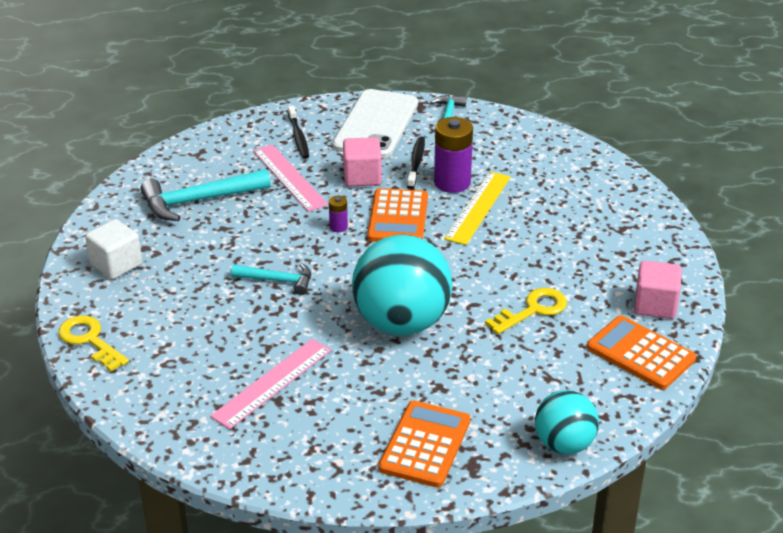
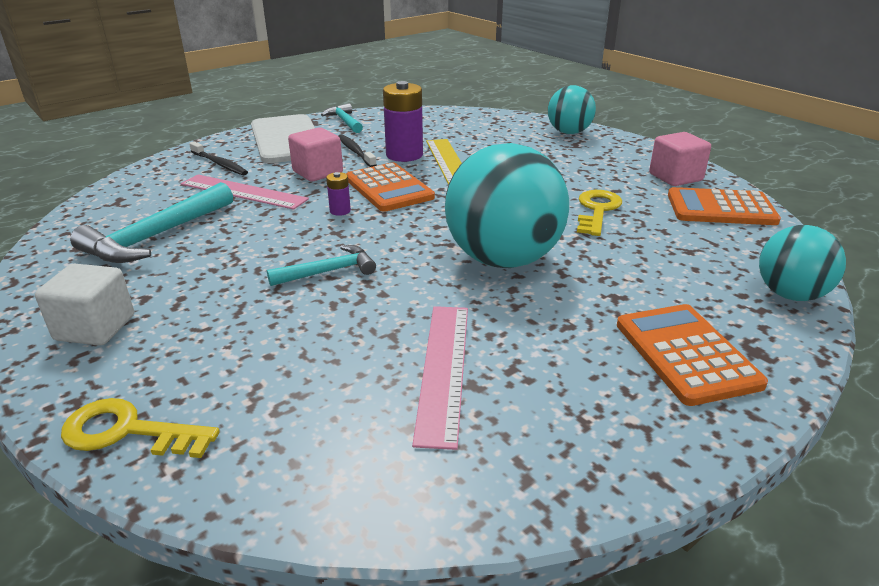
camera: 35 degrees left, 5 degrees down
none -> turquoise ball [548,85,596,134]

